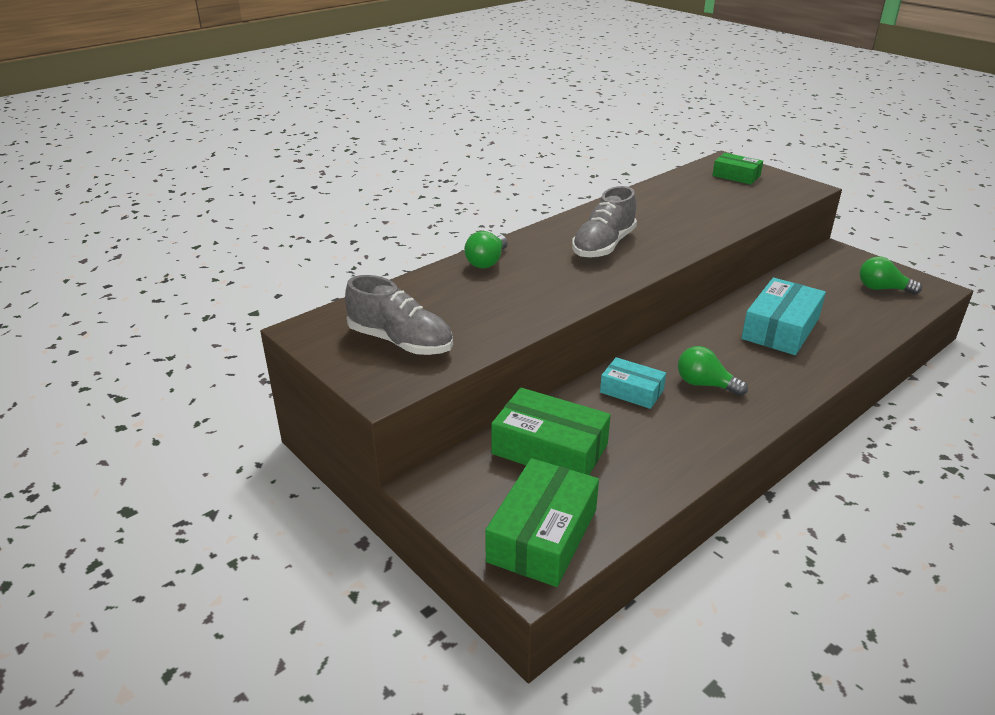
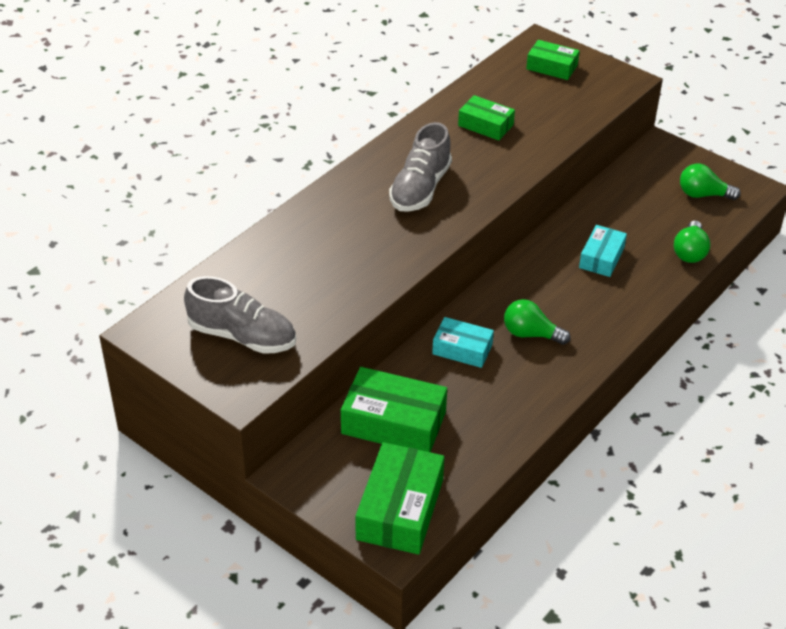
camera: 10 degrees left, 10 degrees up
green light bulb [464,231,508,269] -> green light bulb moved to [674,221,710,263]
turquoise box [741,278,826,355] -> turquoise box [579,225,627,277], size x0.60
none -> green box [458,95,515,140]

